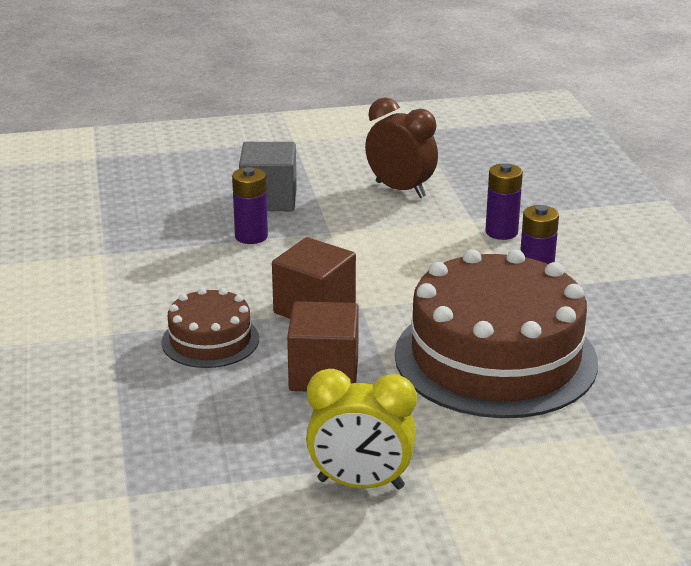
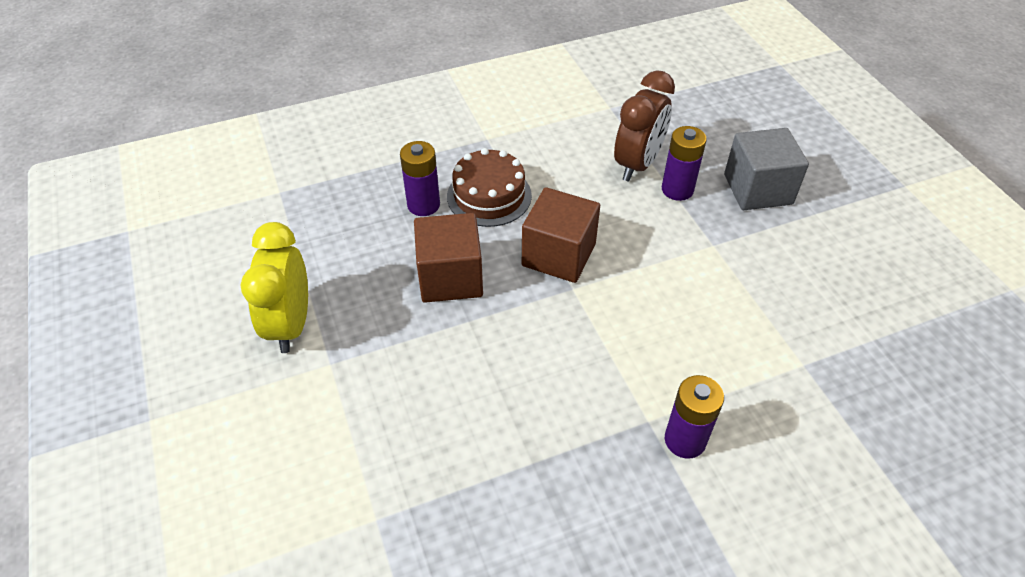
camera: 80 degrees right, 20 degrees up
brown clock [365,98,438,198] -> brown clock moved to [614,70,675,181]
brown cake [395,249,598,418] -> none
purple battery [485,163,523,240] -> purple battery moved to [400,141,440,216]

